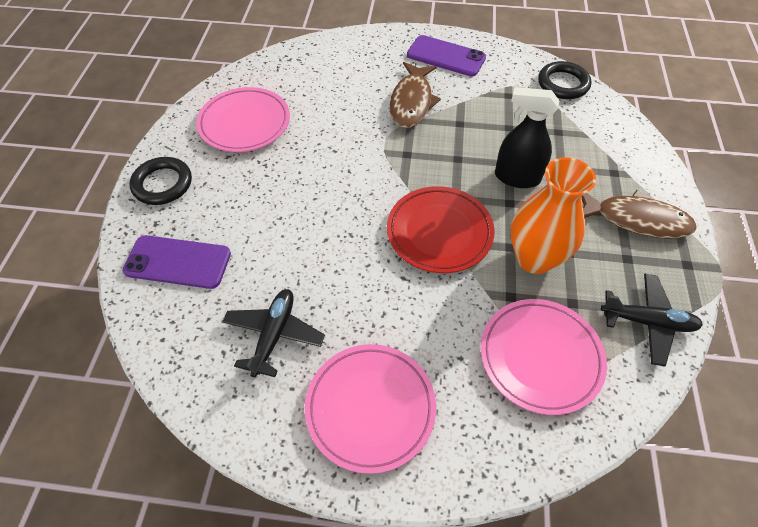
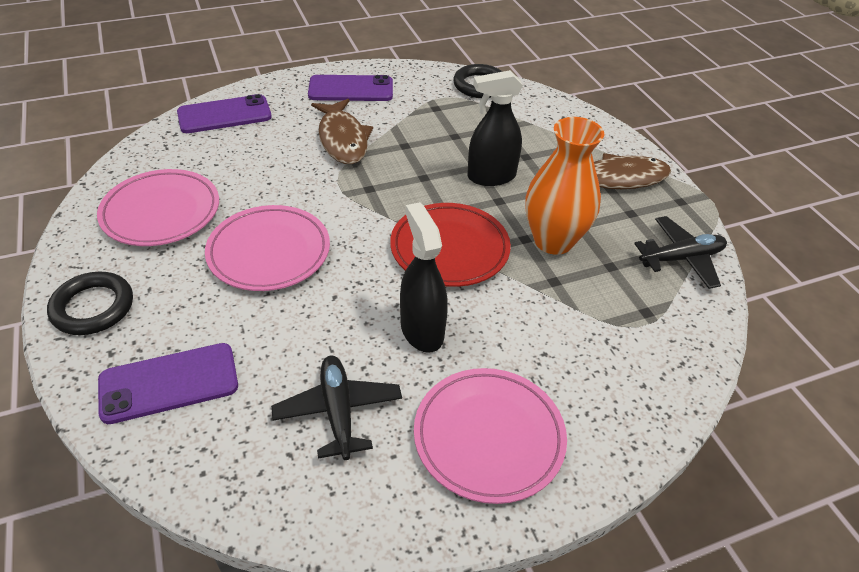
camera: 30 degrees left, 10 degrees down
pink plate [481,299,607,415] -> pink plate moved to [205,205,330,291]
none -> purple phone [177,94,272,133]
none -> black spray bottle [400,202,448,353]

